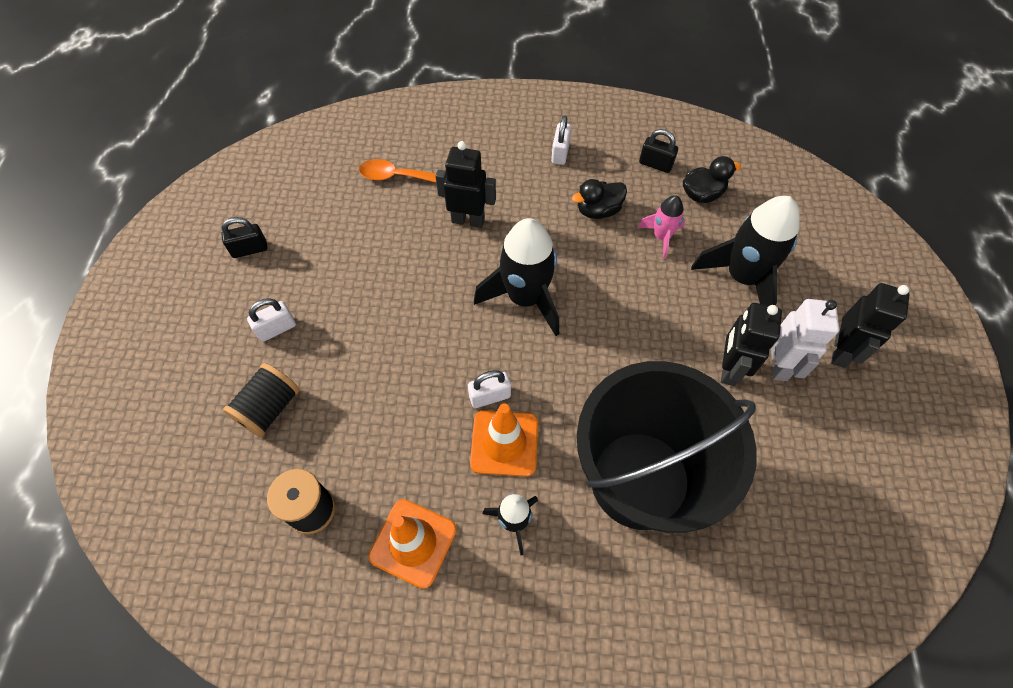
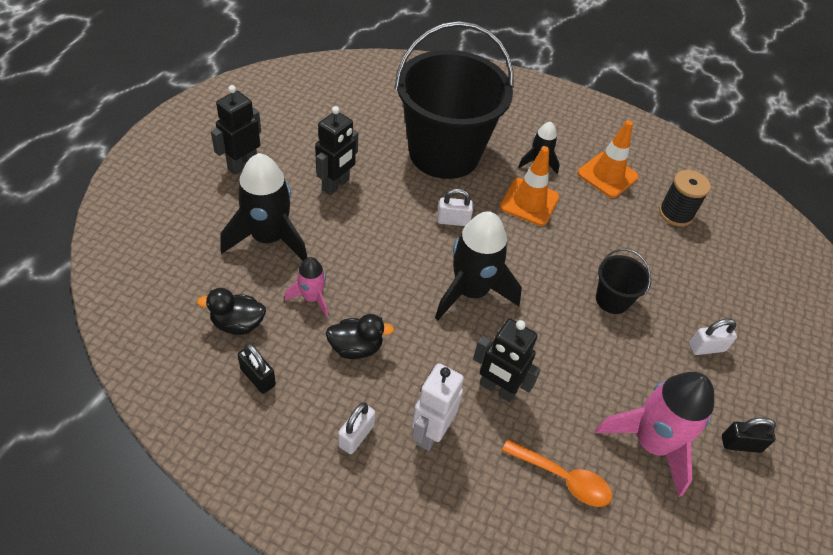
camera: 165 degrees left, 10 degrees down
black spool [223,363,300,437] -> none
white padlock [468,370,511,408] -> white padlock moved to [437,188,473,226]
white robot [771,299,839,381] -> white robot moved to [412,363,464,451]
none -> pink rocket [595,372,714,497]
none -> black bucket [596,249,651,314]

